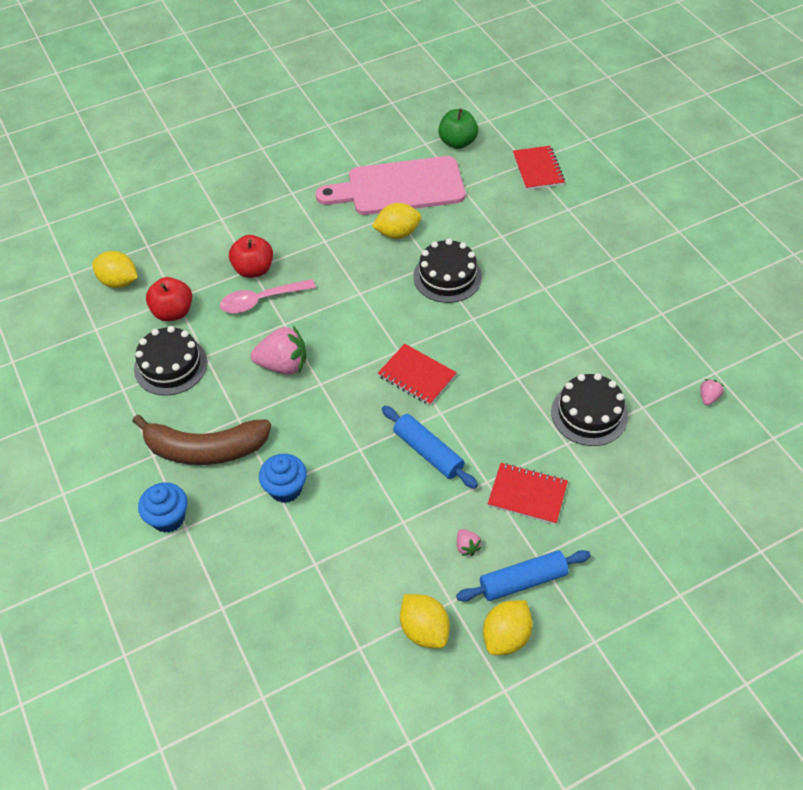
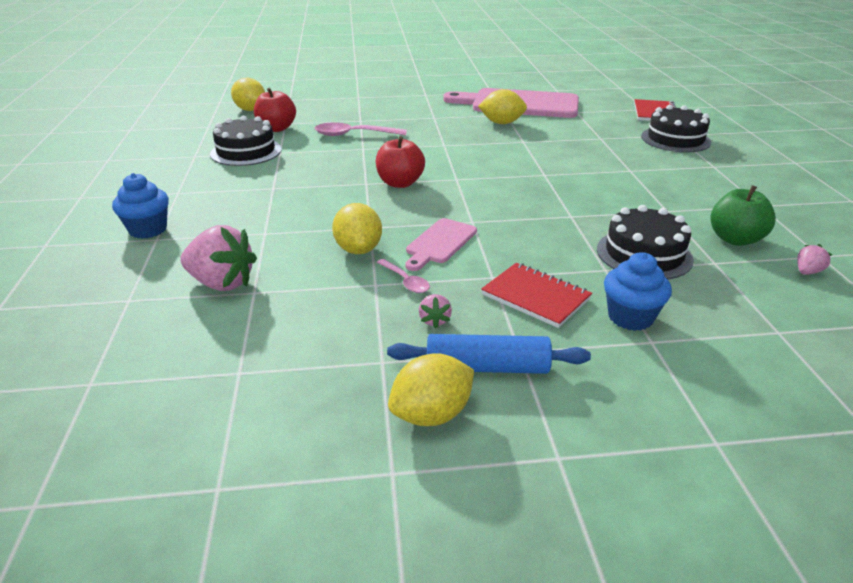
camera: 20 degrees right, 20 degrees down
brown banana [133,414,271,465] -> none
red apple [229,235,273,278] -> red apple moved to [376,136,425,188]
pink strawberry [251,326,306,375] -> pink strawberry moved to [180,225,257,291]
blue cupcake [259,454,307,503] -> blue cupcake moved to [604,252,672,331]
red notebook [378,344,457,405] -> none
blue rolling pin [382,406,478,489] -> pink cutting board [405,218,477,271]
yellow lemon [400,594,450,648] -> yellow lemon moved to [332,203,382,254]
black cake [413,239,482,303] -> black cake moved to [641,105,711,152]
green apple [438,108,478,149] -> green apple moved to [711,185,776,246]
none -> pink spoon [377,259,430,293]

